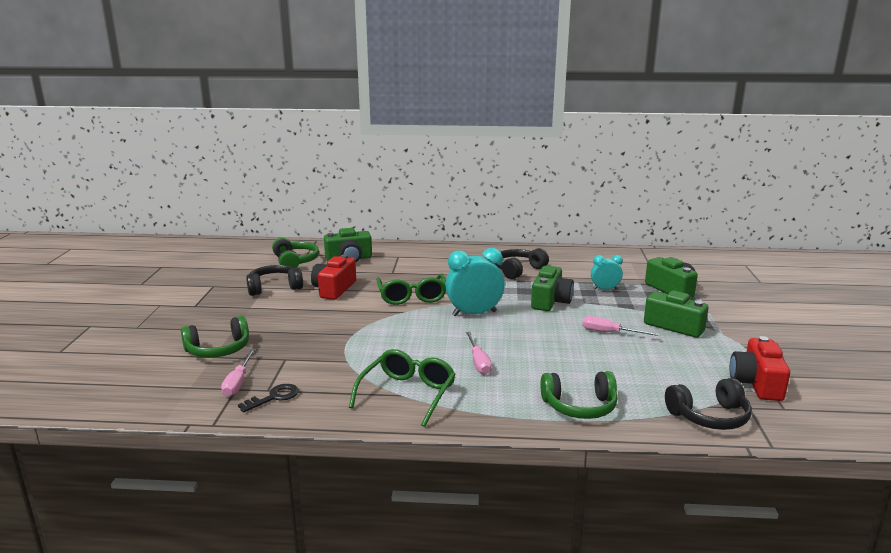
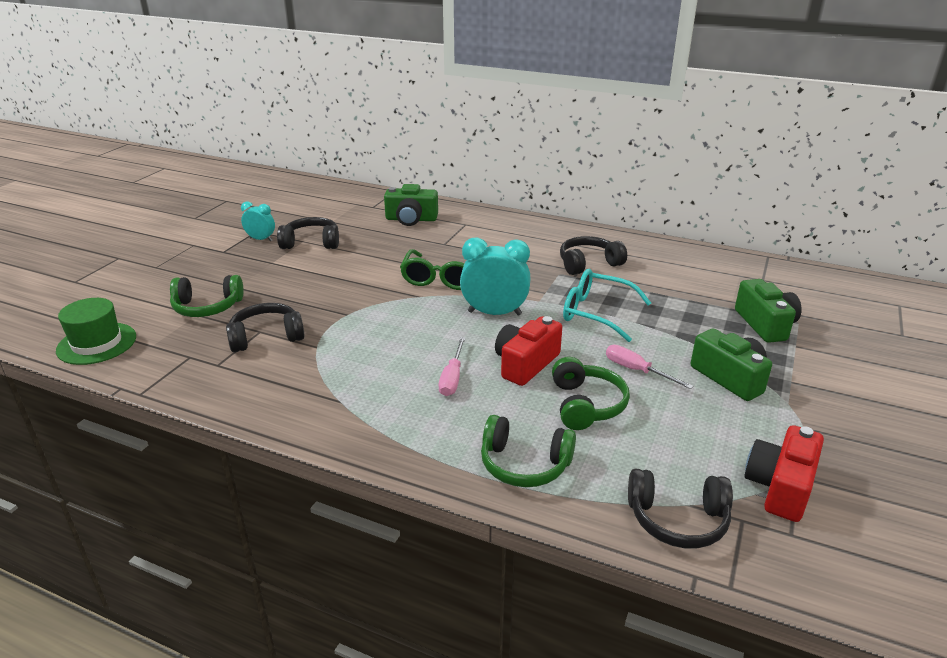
camera: 20 degrees right, 10 degrees up
pink screwdriver [221,349,255,397] -> none
black key [238,384,299,413] -> none
green headphones [272,238,319,268] -> green headphones moved to [552,357,630,430]
red camera [311,254,356,300] -> red camera moved to [495,316,562,386]
green glasses [349,349,456,427] -> none
green camera [531,265,574,311] -> turquoise glasses [563,269,651,342]
turquoise clock [591,255,623,290] -> turquoise clock moved to [241,202,275,241]
none -> green hat [56,298,136,365]
none -> black headphones [226,303,305,352]

